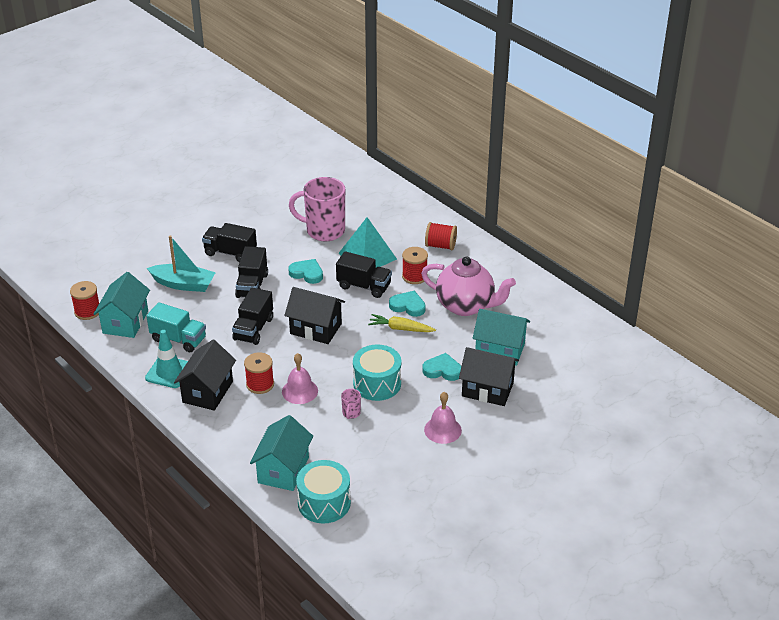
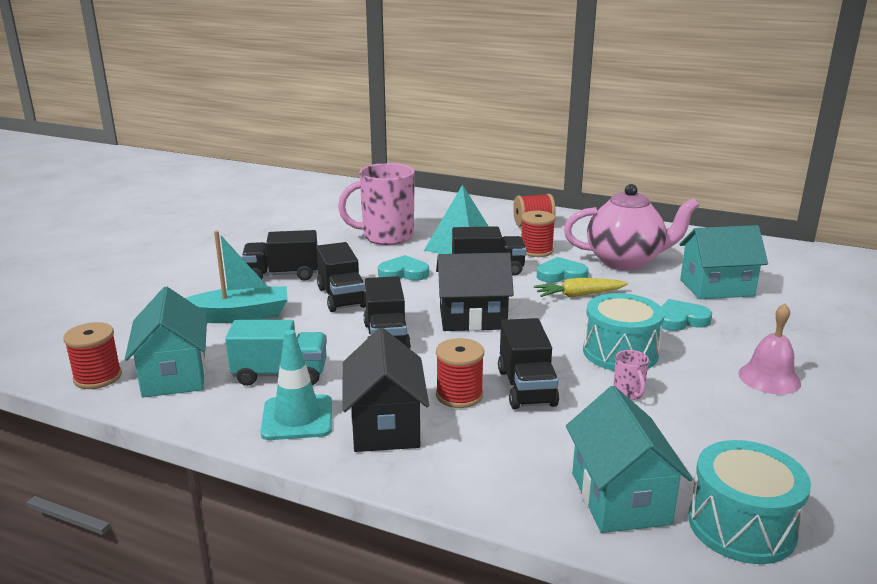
camera: 25 degrees left, 15 degrees down
pink bell [282,353,318,404] -> black truck [498,318,559,409]
black house [459,347,519,406] -> none

